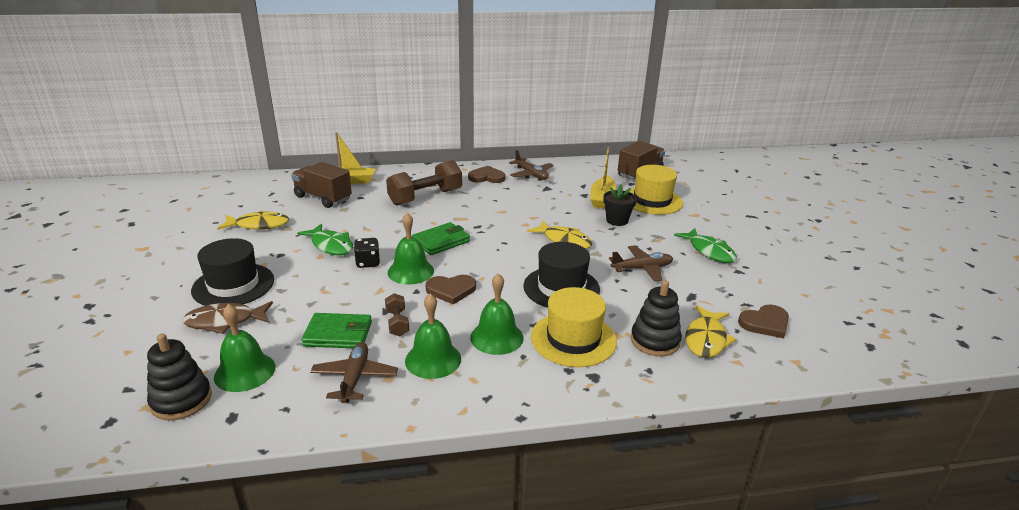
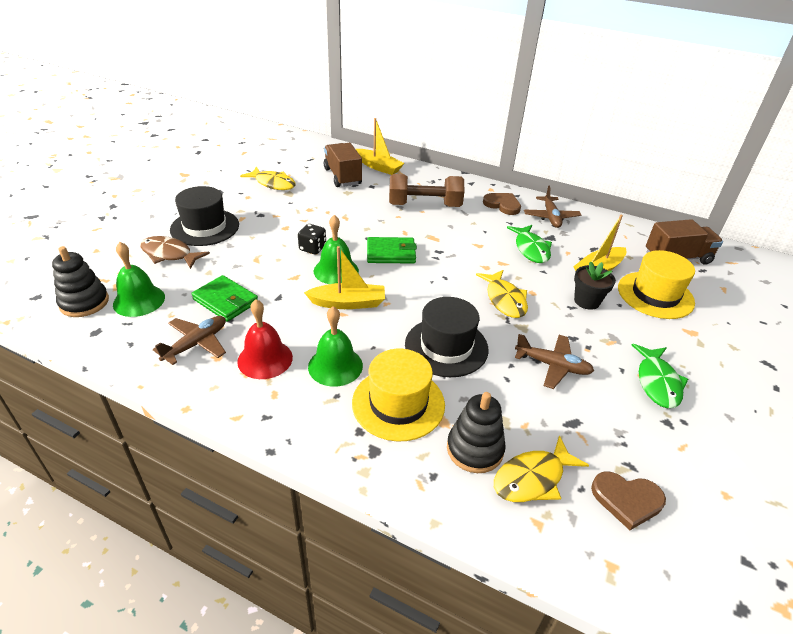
camera: 35 degrees right, 10 degrees up
green fish [297,223,353,255] -> green fish moved to [507,225,552,263]
brown dumbbell [385,293,409,336] -> none
green bell [405,294,461,379] -> red bell [237,299,293,379]
brown heart [426,275,476,304] -> yellow boat [304,246,385,309]

